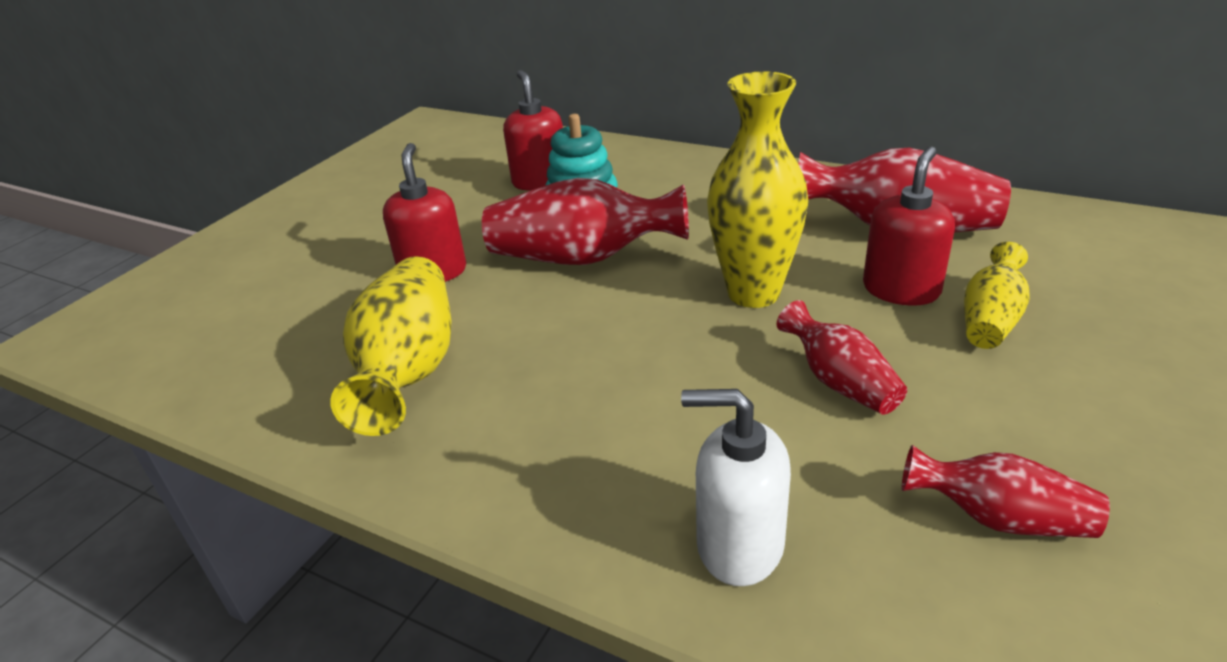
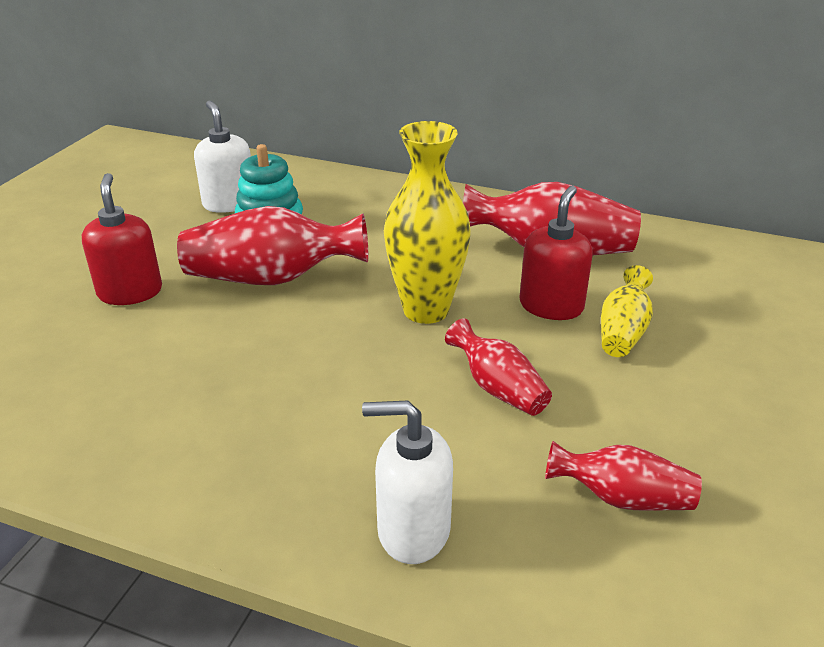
camera: 10 degrees left, 0 degrees up
yellow vase [330,256,452,436] -> none
red soap dispenser [503,70,563,191] -> white soap dispenser [194,101,251,213]

